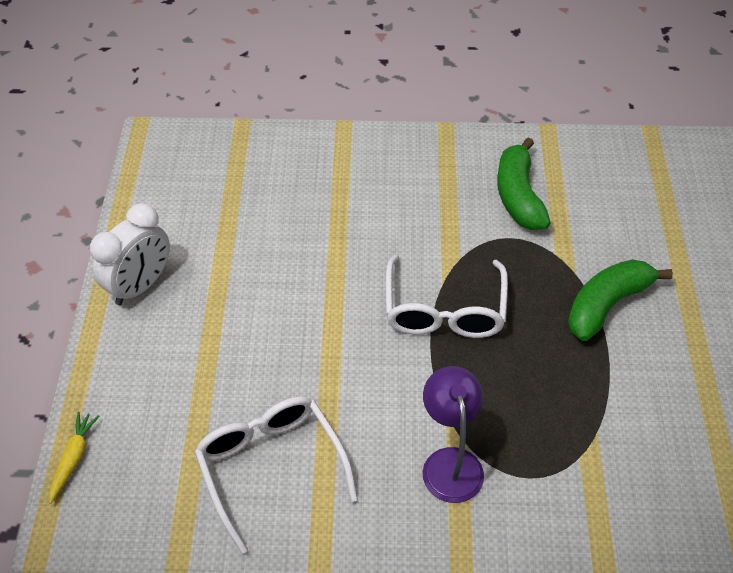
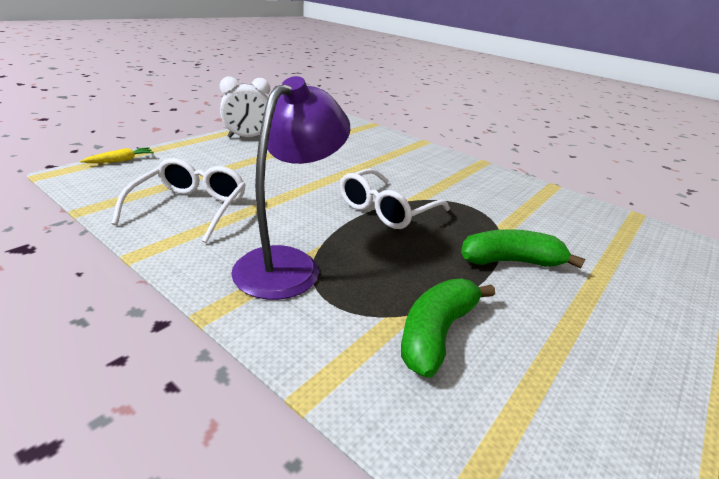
camera: 35 degrees right, 20 degrees down
purple lamp [423,366,484,503] -> purple lamp [231,76,350,300], size x1.53
green banana [497,137,551,230] -> green banana moved to [401,279,495,378]

